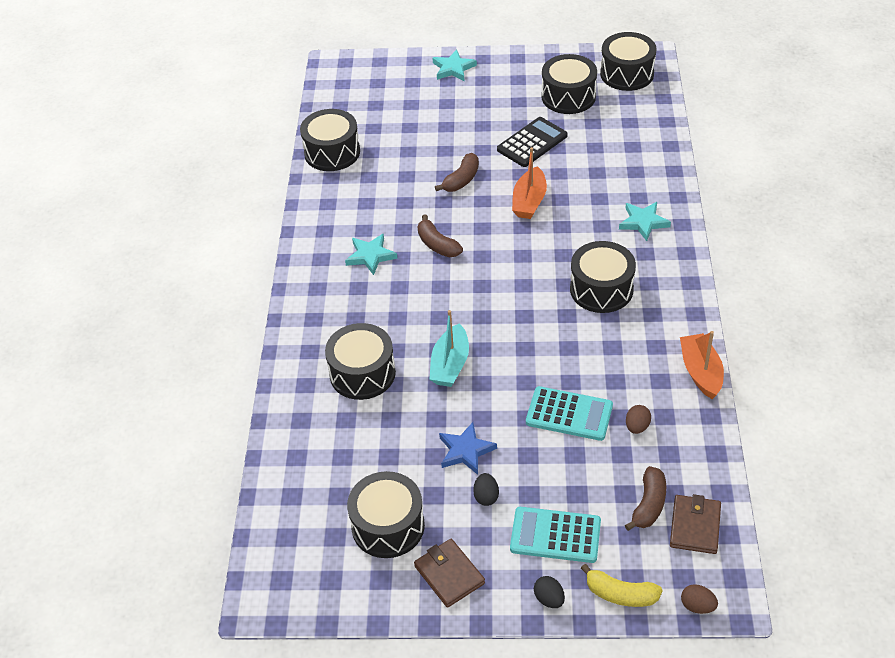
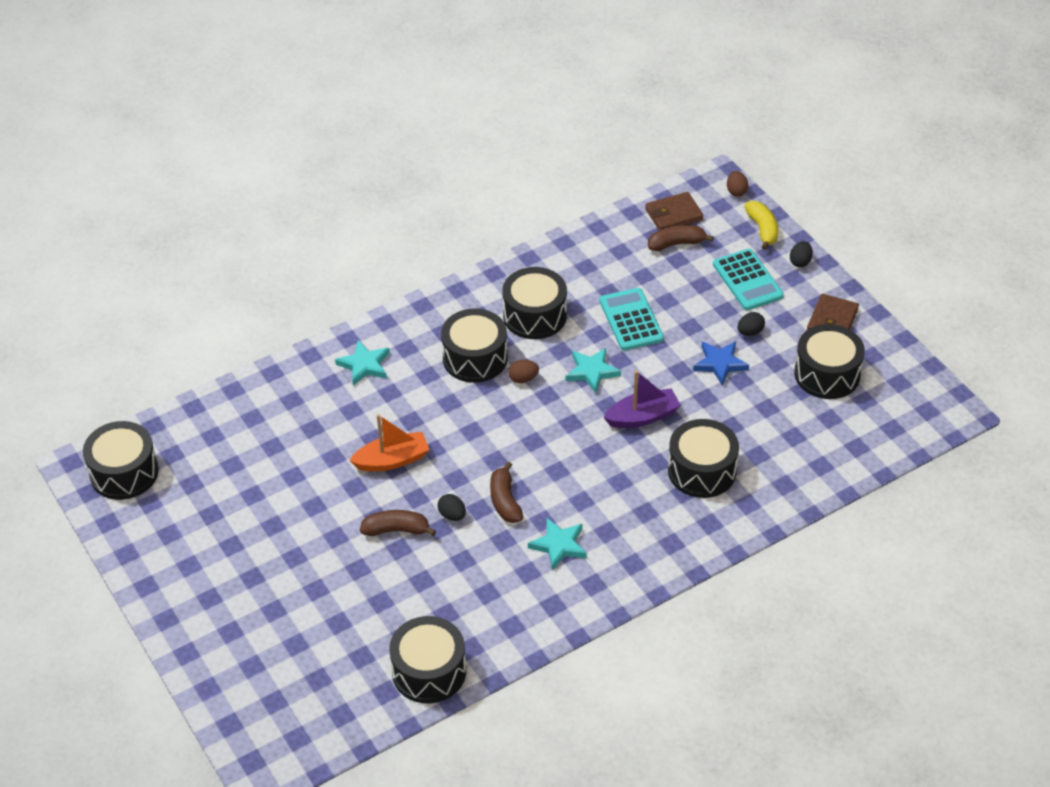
camera: 125 degrees left, 0 degrees up
brown banana [418,215,463,258] -> brown banana turned 150 degrees clockwise [490,462,523,523]
turquoise boat [429,310,469,387] -> purple boat [603,371,681,428]
turquoise star [432,49,477,81] -> turquoise star moved to [566,348,621,393]
black calculator [497,117,568,167] -> none
black drum [541,54,597,114] -> black drum moved to [502,267,567,339]
brown egg [626,405,651,434] -> brown egg moved to [508,360,539,383]
orange boat [680,331,724,399] -> none
none -> black egg [437,494,466,521]

